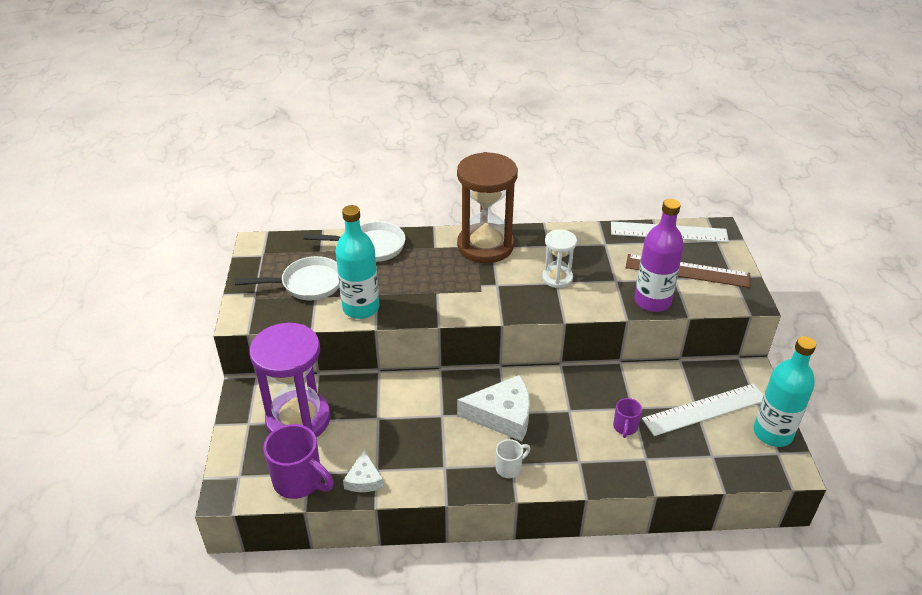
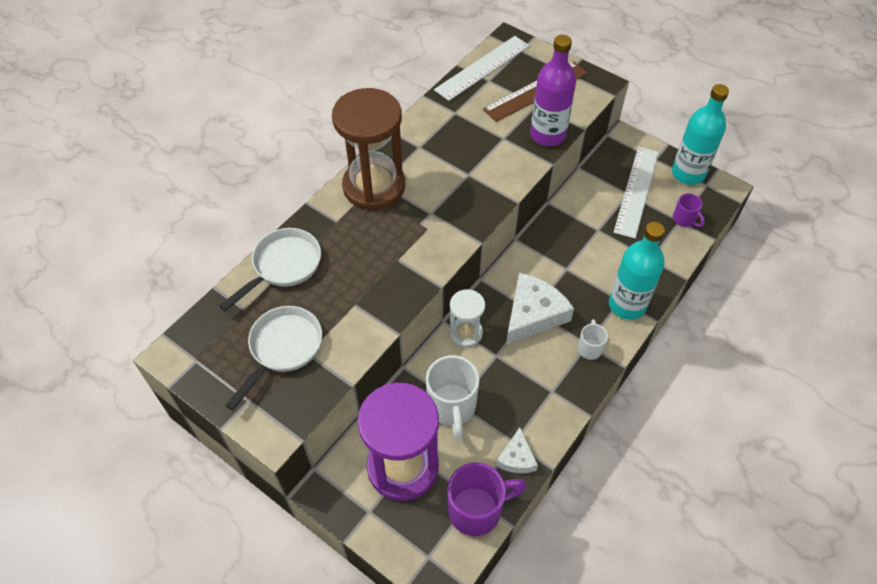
camera: 50 degrees left, 15 degrees up
turquoise bottle [335,205,379,319] -> turquoise bottle moved to [609,222,665,320]
white cheese [343,450,384,492] -> white cheese turned 60 degrees clockwise [496,427,538,473]
white hourglass [542,229,577,288] -> white hourglass moved to [449,289,485,347]
purple mug [613,398,642,438] -> purple mug moved to [673,193,705,227]
none -> white mug [426,355,479,440]

